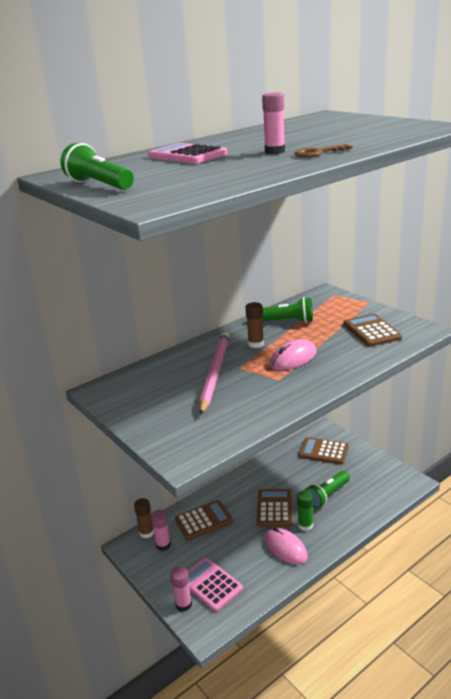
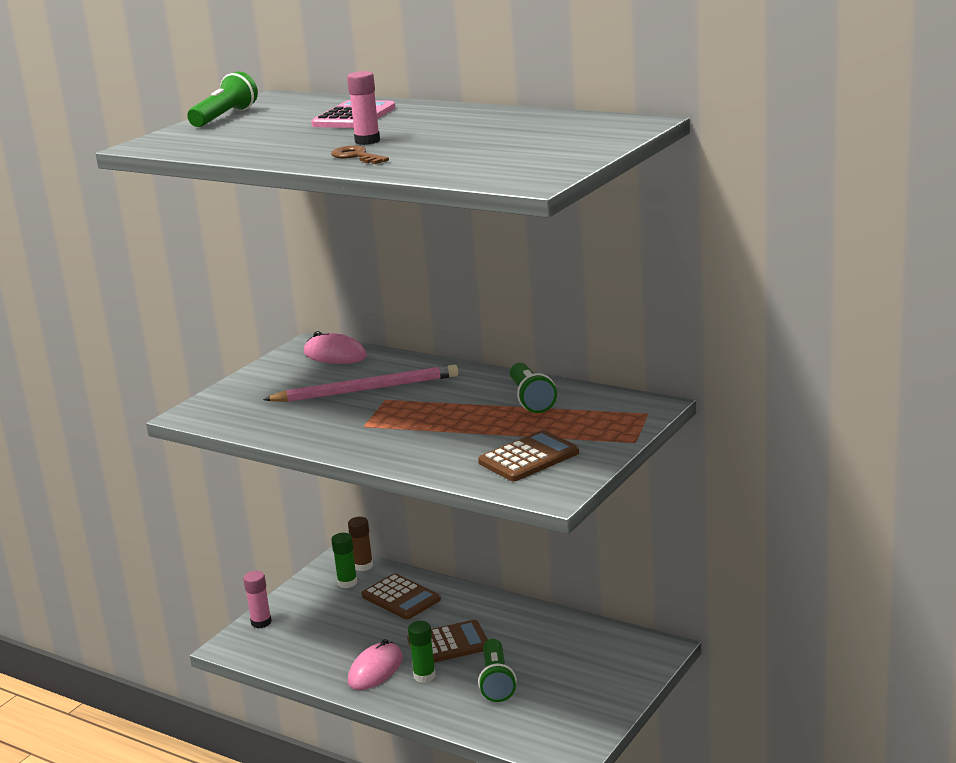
camera: 70 degrees right, 5 degrees down
pink glue stick [151,510,171,551] -> green glue stick [331,533,357,588]
pink calculator [187,557,243,612] -> none
brown glue stick [246,302,264,348] -> none
pink mouse [270,339,317,370] -> pink mouse moved to [304,331,367,364]
brown calculator [299,437,349,464] -> none
green flashlight [305,471,350,508] -> green flashlight turned 120 degrees counterclockwise [478,639,517,702]

